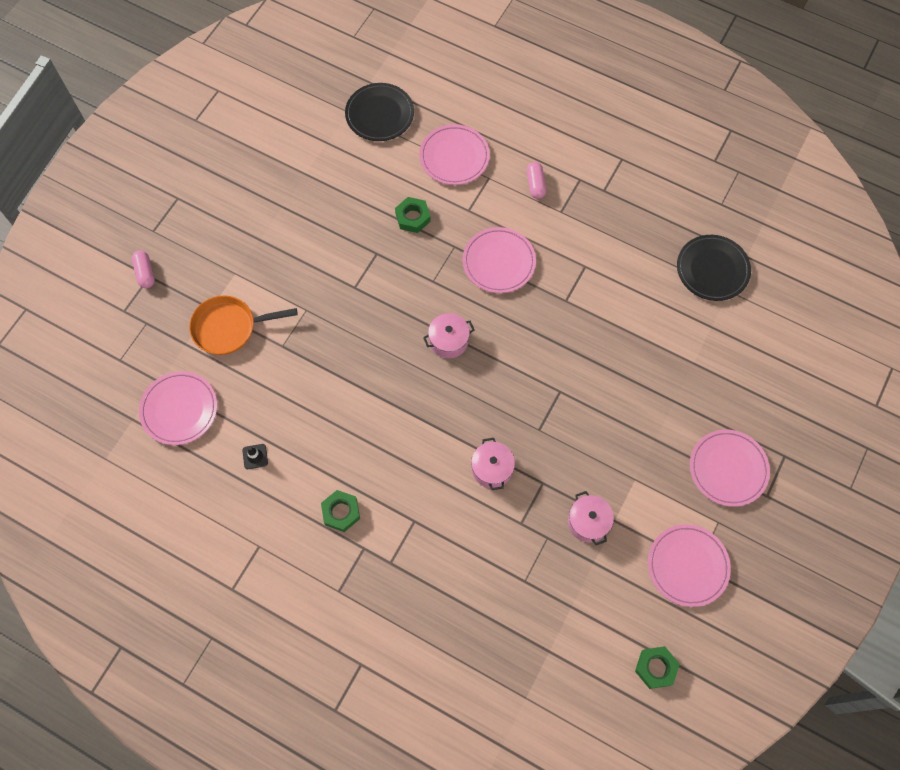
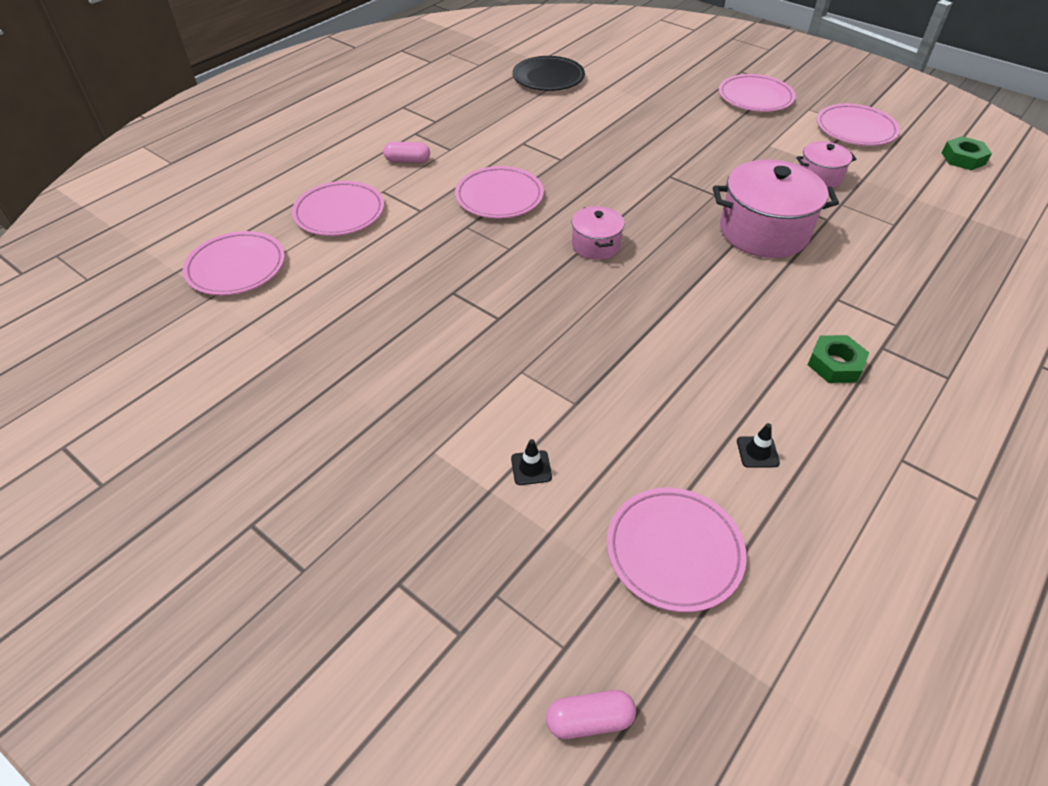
camera: 80 degrees left, 20 degrees down
pink capsule [132,250,155,288] -> pink capsule moved to [546,690,636,739]
orange pan [189,295,298,355] -> black traffic cone [511,439,552,485]
black plate [345,83,414,141] -> pink plate [182,231,285,295]
green nut [395,197,431,233] -> none
pink pot [471,438,515,490] -> pink pot [713,160,839,258], size x1.86

